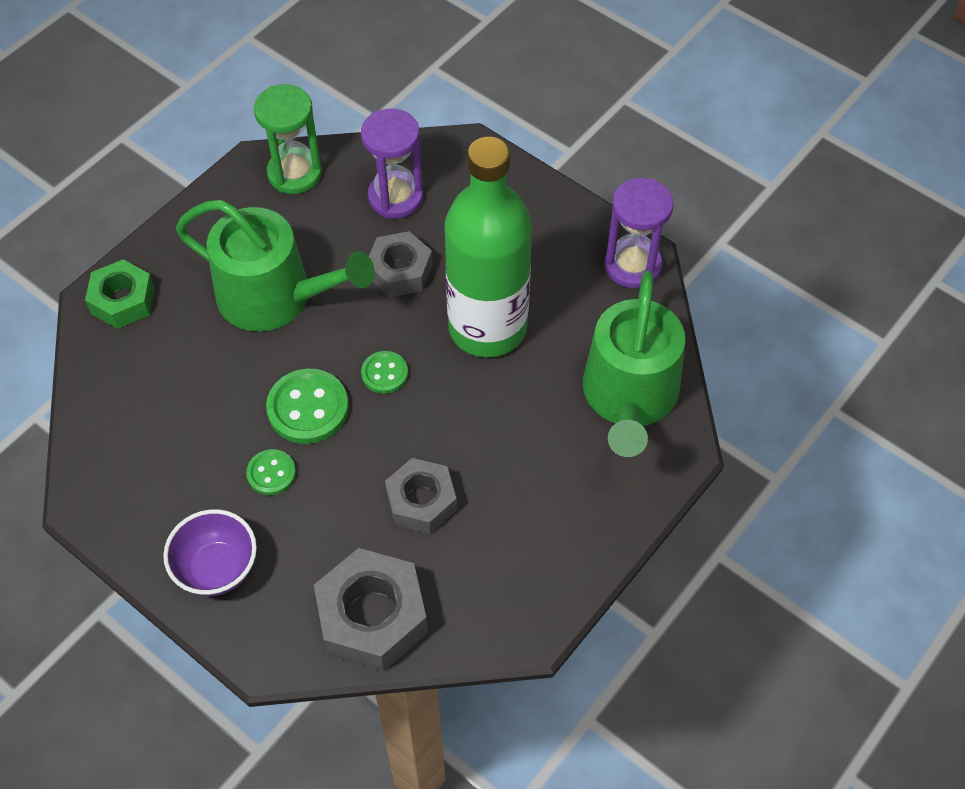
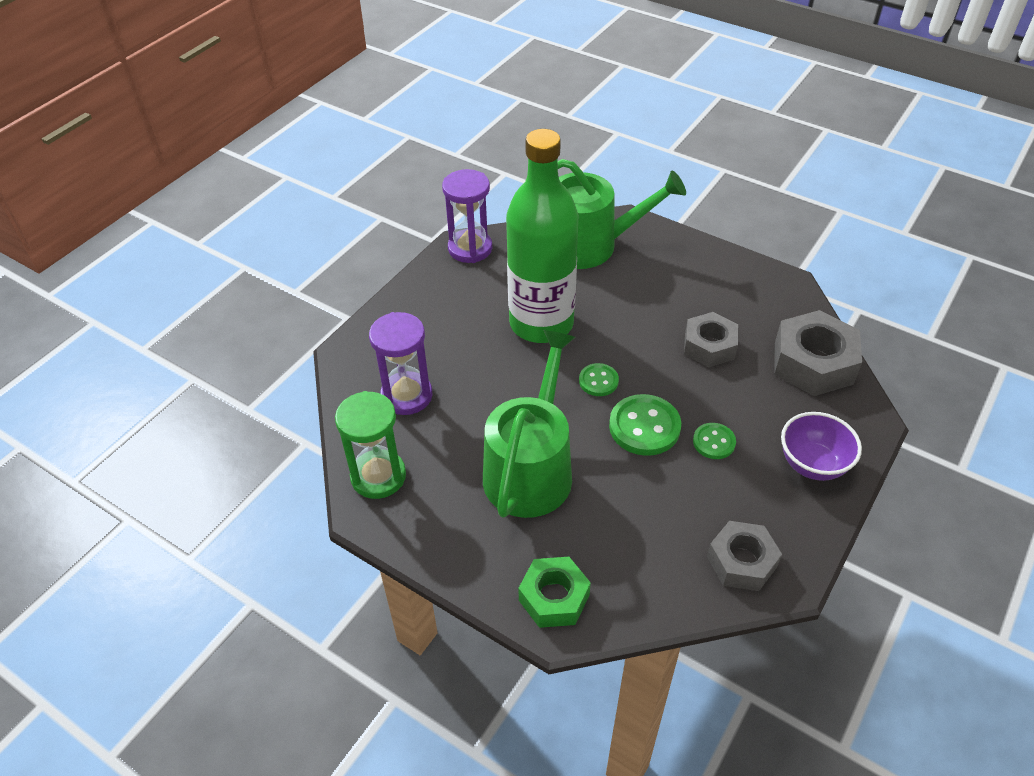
camera: 95 degrees left, 10 degrees down
grey nut [369,231,433,297] -> grey nut moved to [707,521,782,591]

